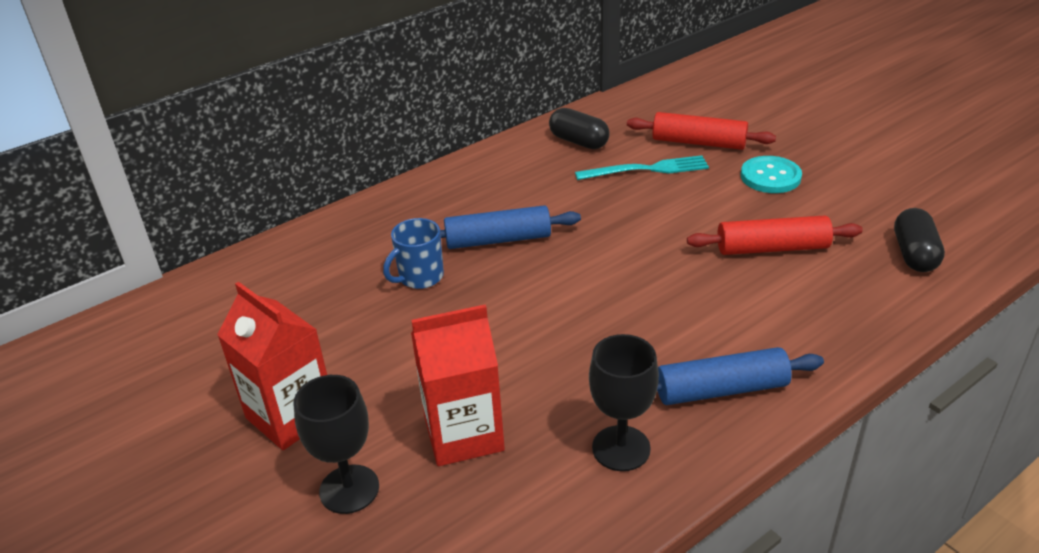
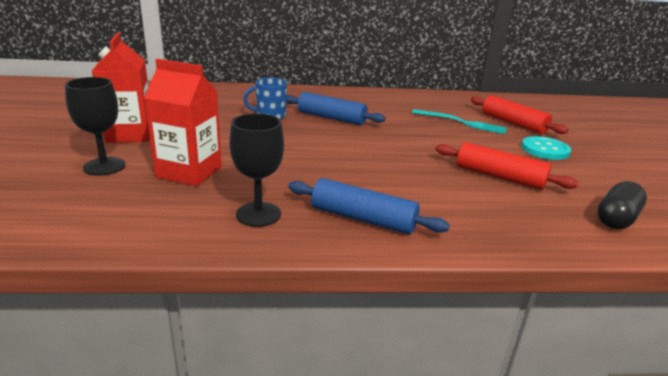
camera: 30 degrees right, 10 degrees down
black capsule [549,108,610,149] -> none

